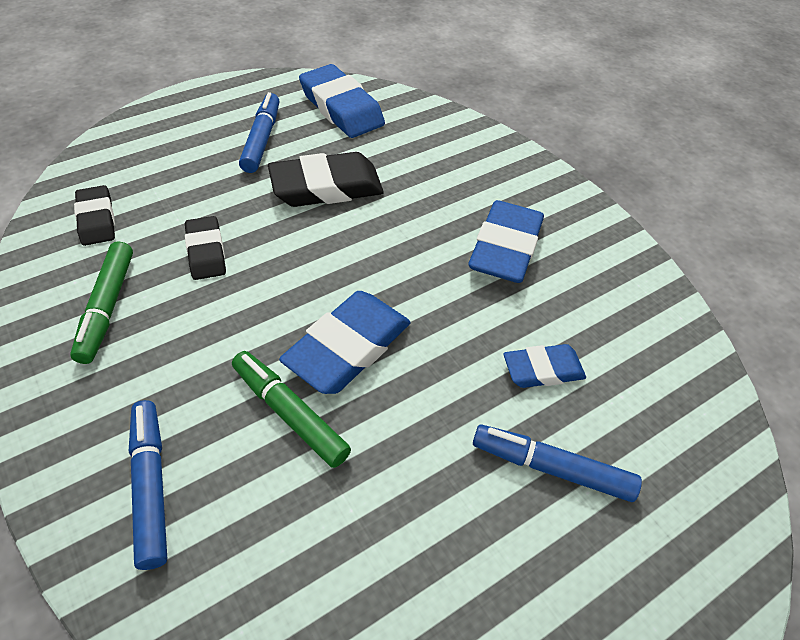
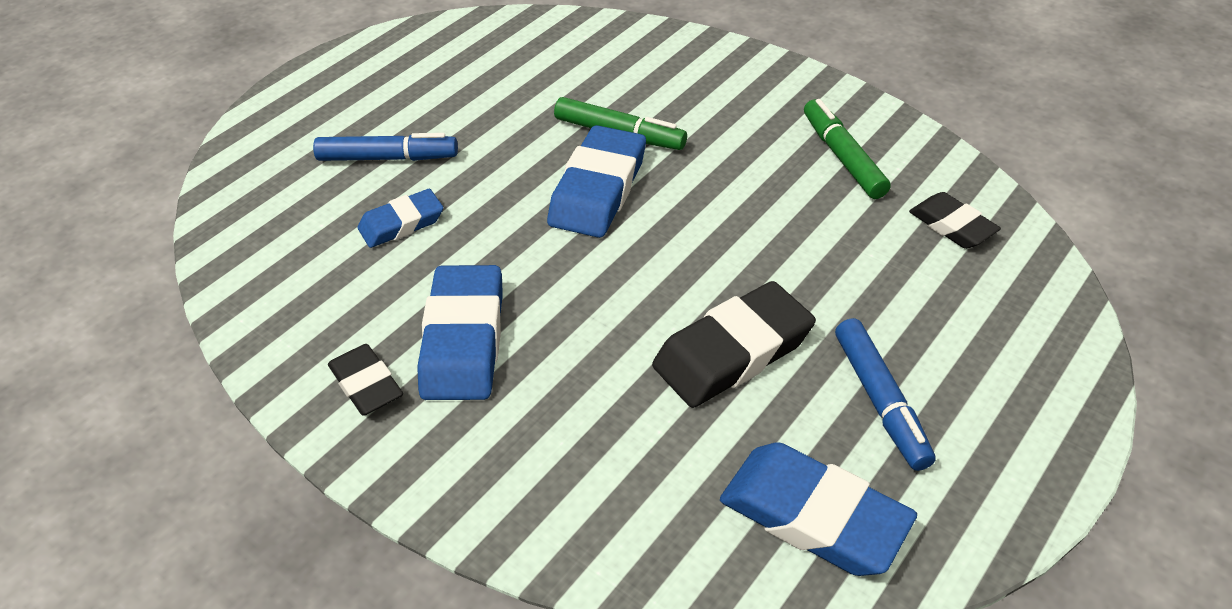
camera: 165 degrees right, 5 degrees down
blue marker [129,400,168,570] -> none
black eraser [185,216,226,280] -> black eraser moved to [328,344,403,416]

